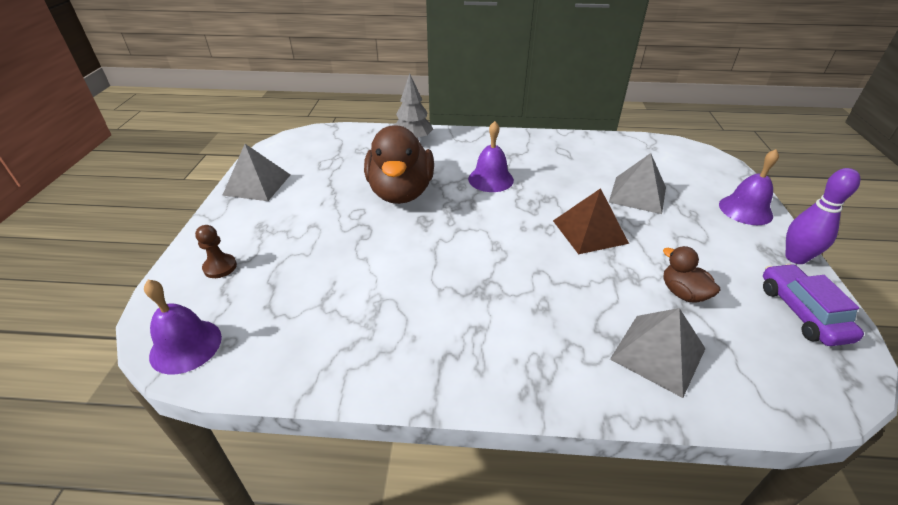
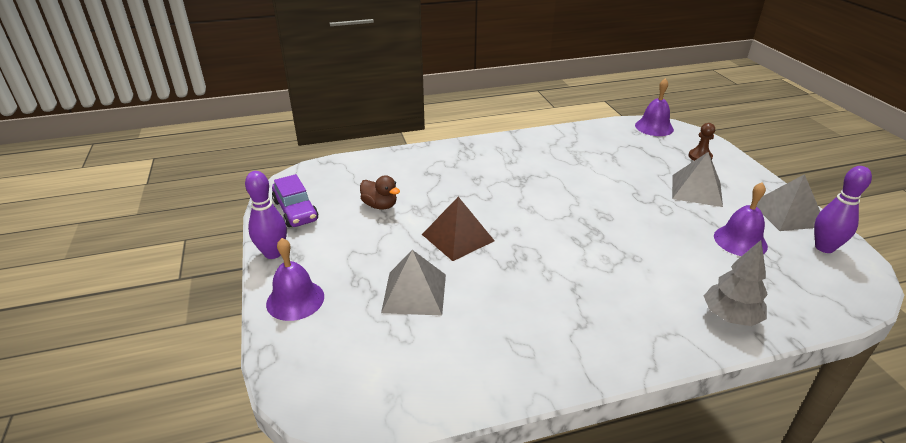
camera: 160 degrees right, 5 degrees down
brown duck [364,125,434,204] -> none
purple bell [468,121,514,192] -> purple bell moved to [714,182,768,256]
grey pyramid [610,308,706,398] -> grey pyramid moved to [672,152,723,207]
none -> purple bowling pin [814,166,872,253]

